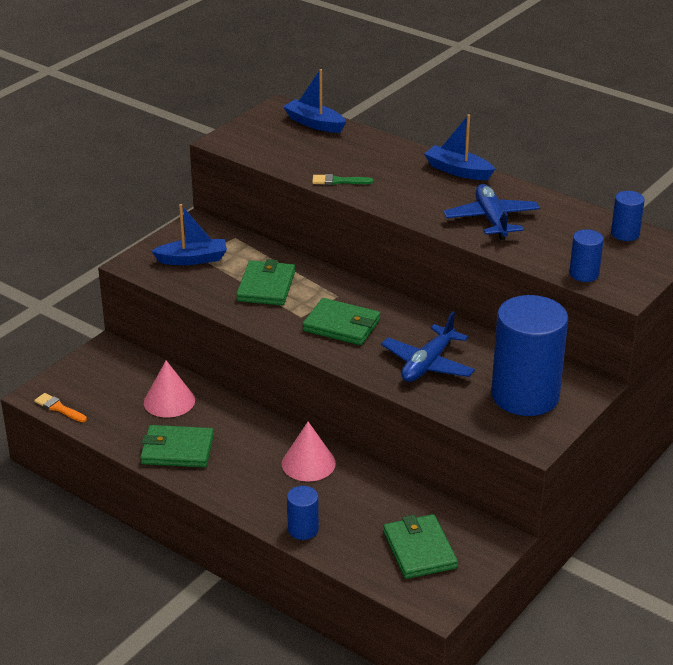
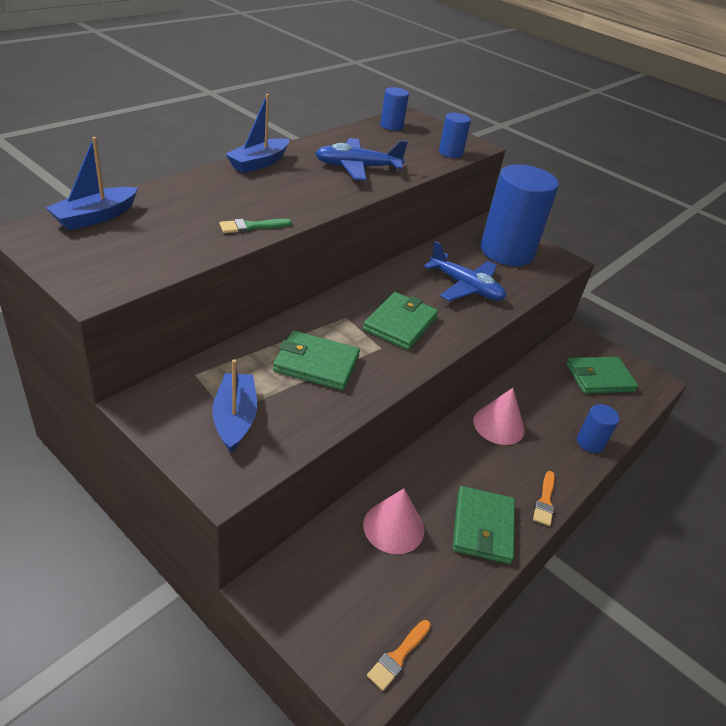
camera: 90 degrees left, 5 degrees up
green brush [312,174,373,185] -> green brush turned 60 degrees clockwise [220,219,292,233]
none -> orange brush [533,471,555,526]

